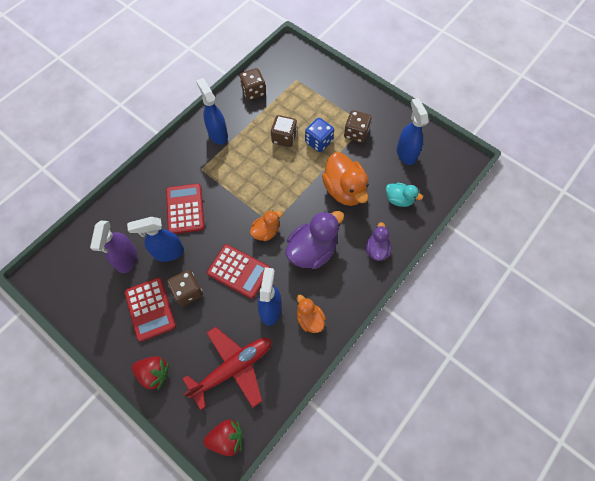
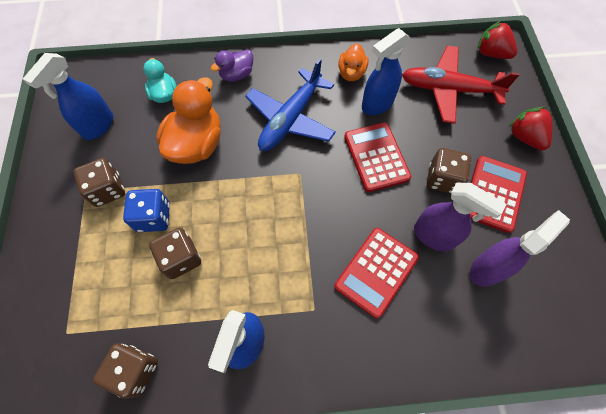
camera: 135 degrees left, 0 degrees up
blue spray bottle [127,217,184,262] -> purple spray bottle [414,183,506,251]
orange duck [250,210,283,241] -> none
purple duck [286,211,344,269] -> blue plane [245,58,336,151]

